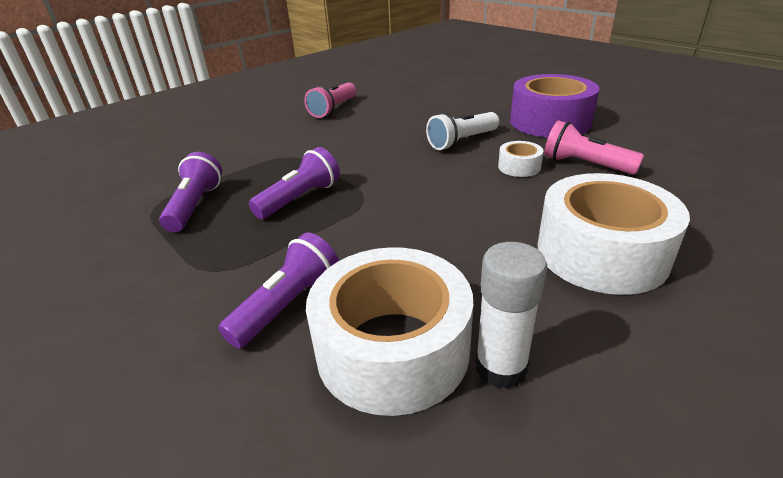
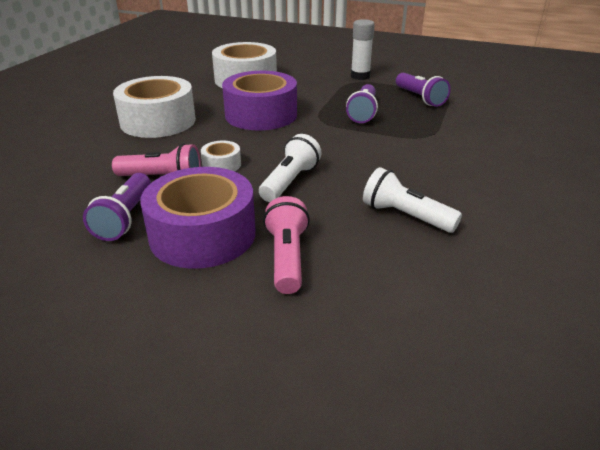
camera: 150 degrees right, 0 degrees up
purple flashlight [218,233,339,348] -> purple flashlight moved to [83,173,151,241]
pink flashlight [304,83,356,118] -> pink flashlight moved to [263,196,310,294]
white glue stick [475,242,547,389] -> white glue stick moved to [351,19,375,80]
none -> purple tape [222,71,297,130]
none -> white flashlight [363,167,462,233]

